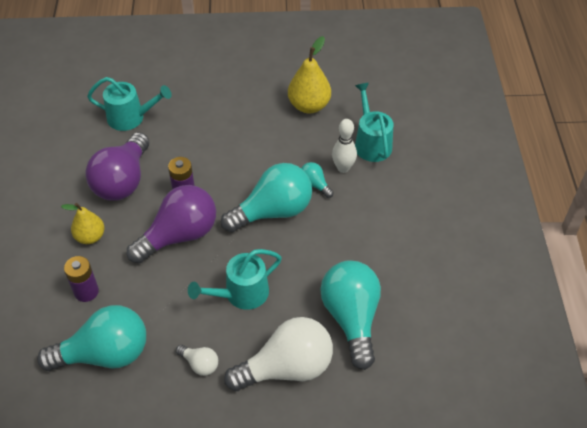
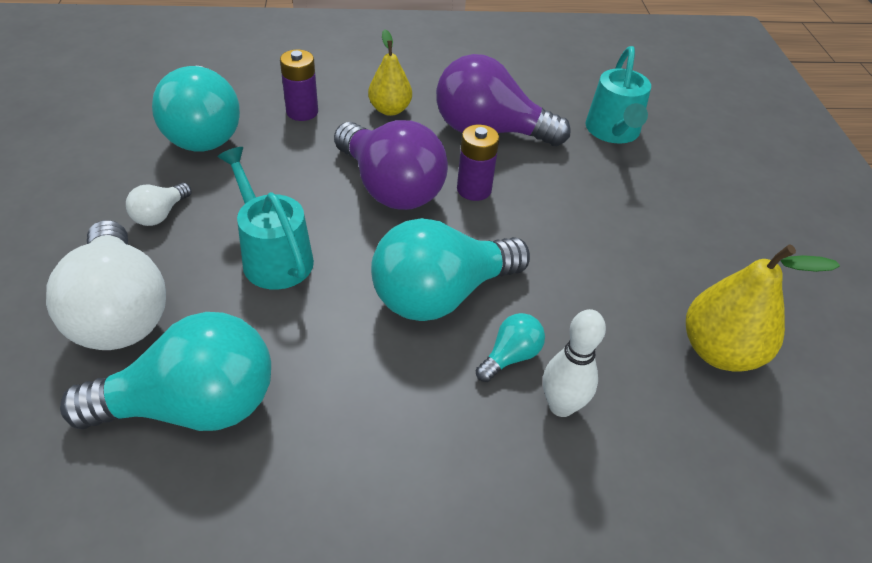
camera: 85 degrees right, 5 degrees down
turquoise light bulb [221,163,312,232] -> turquoise light bulb turned 90 degrees clockwise [371,218,530,321]
turquoise watering can [355,83,393,162] -> none

